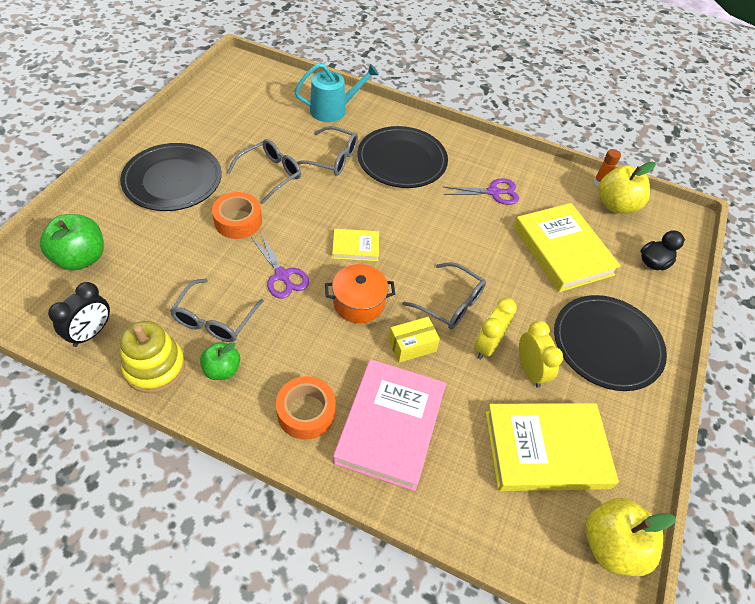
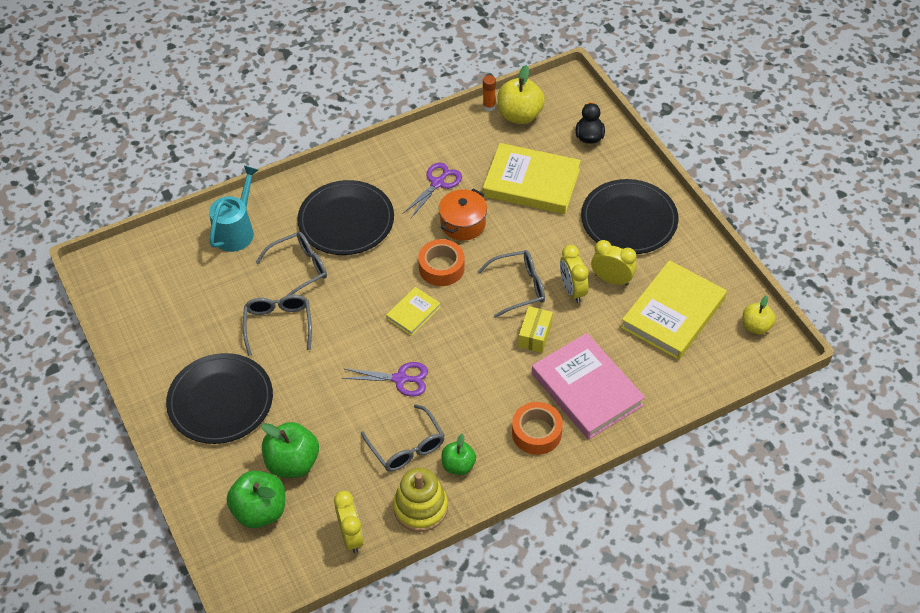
camera: 45 degrees left, 0 degrees up
black clock [48,282,110,347] -> yellow clock [334,491,364,553]
orange tape [212,192,262,239] -> orange tape moved to [418,239,465,286]
orange pot [325,264,395,323] -> orange pot moved to [439,188,487,241]
yellow apple [585,498,676,576] -> yellow apple [743,296,776,334], size x0.61
none -> green apple [261,422,319,478]

